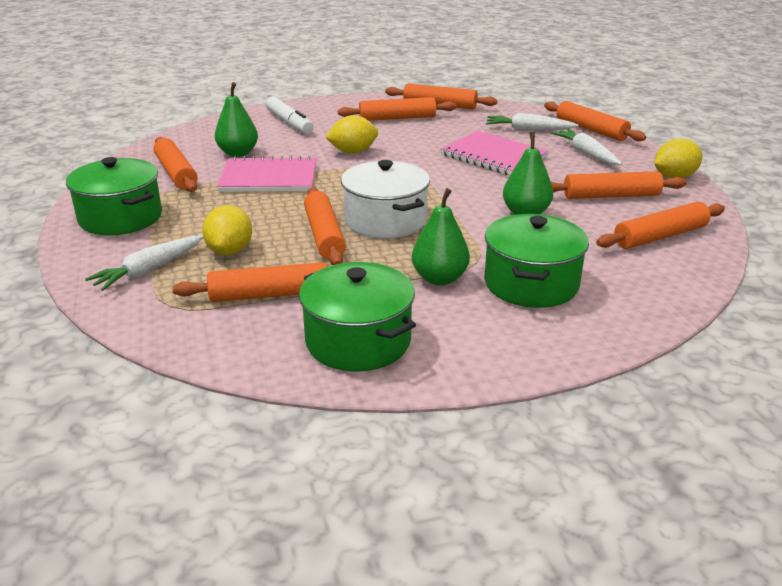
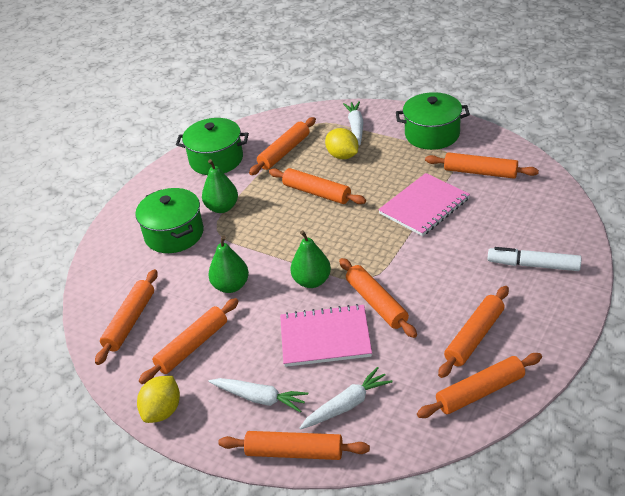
camera: 140 degrees right, 10 degrees up
green pear [215,82,258,157] -> green pear moved to [290,230,331,288]
yellow lemon [325,115,378,154] -> none
white pot [341,160,430,239] -> none
none -> orange rolling pin [339,258,417,338]

